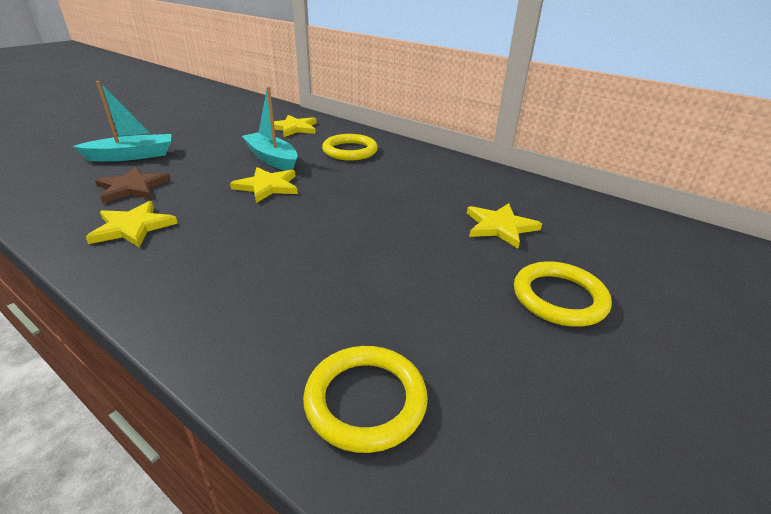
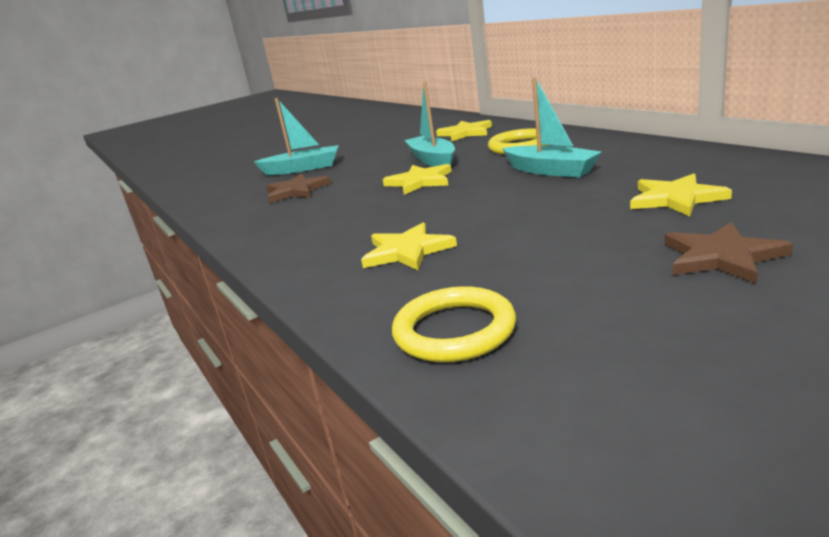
camera: 25 degrees right, 10 degrees down
yellow star [86,201,178,247] -> yellow star moved to [361,223,457,270]
yellow ring [514,261,612,327] -> brown star [665,222,793,284]
none -> turquoise boat [502,77,602,178]

